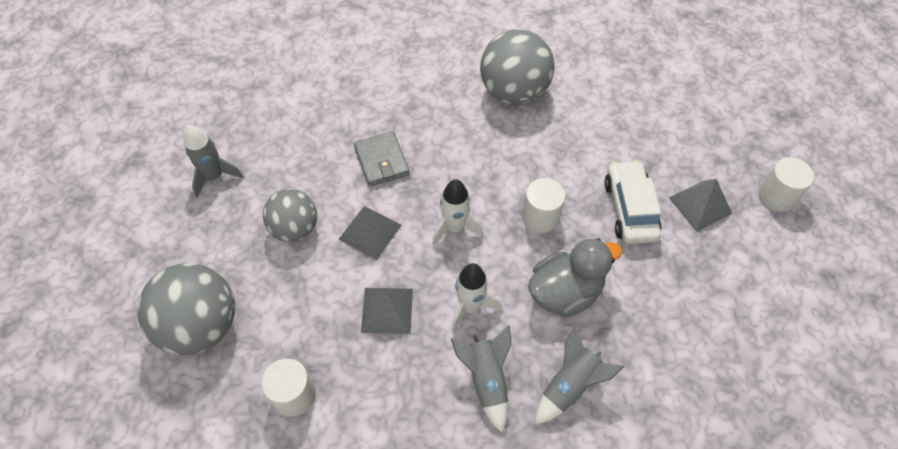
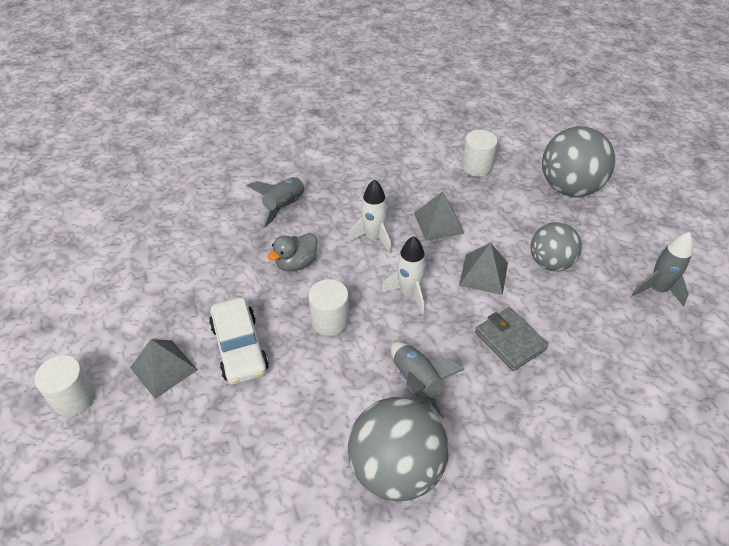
camera: 165 degrees right, 10 degrees down
grey rocket [451,325,512,433] -> grey rocket moved to [391,342,465,418]
grey duck [528,238,622,317] -> grey duck [268,233,317,271], size x0.65

